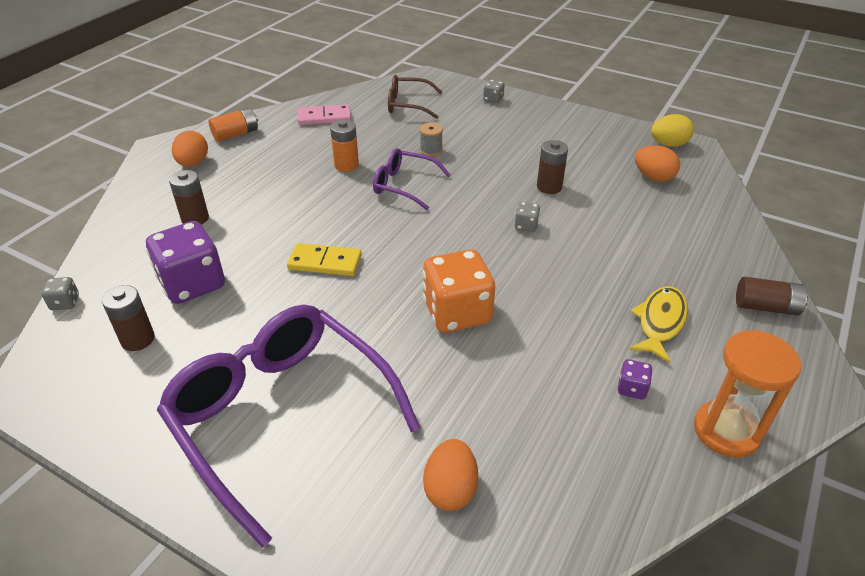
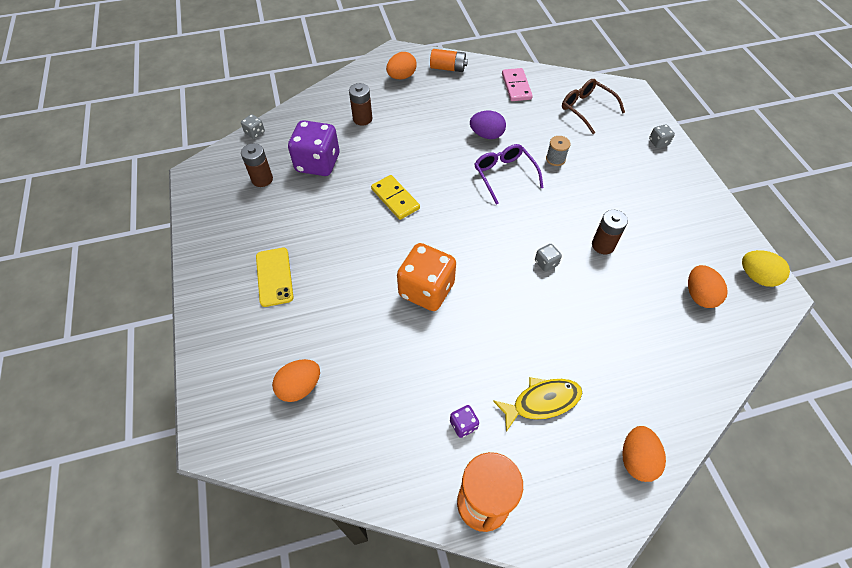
camera: 45 degrees right, 15 degrees up
purple glasses [157,304,420,548] -> yellow phone [256,248,293,307]
pink domino [298,104,351,125] -> pink domino turned 45 degrees clockwise [502,68,533,101]
orange battery [330,120,359,172] -> purple egg [470,111,506,139]
brown battery [736,277,808,316] -> orange egg [622,426,666,482]

